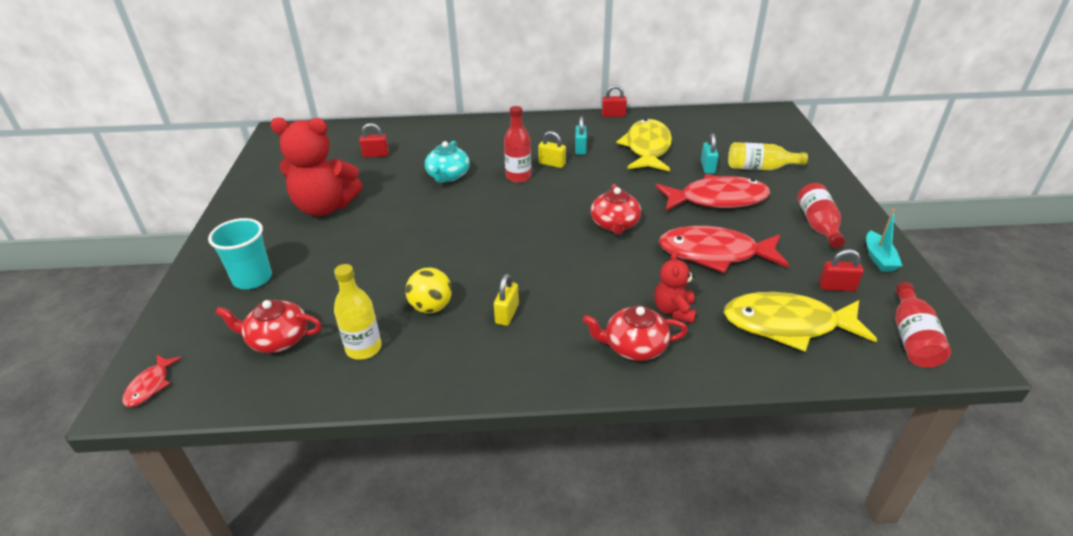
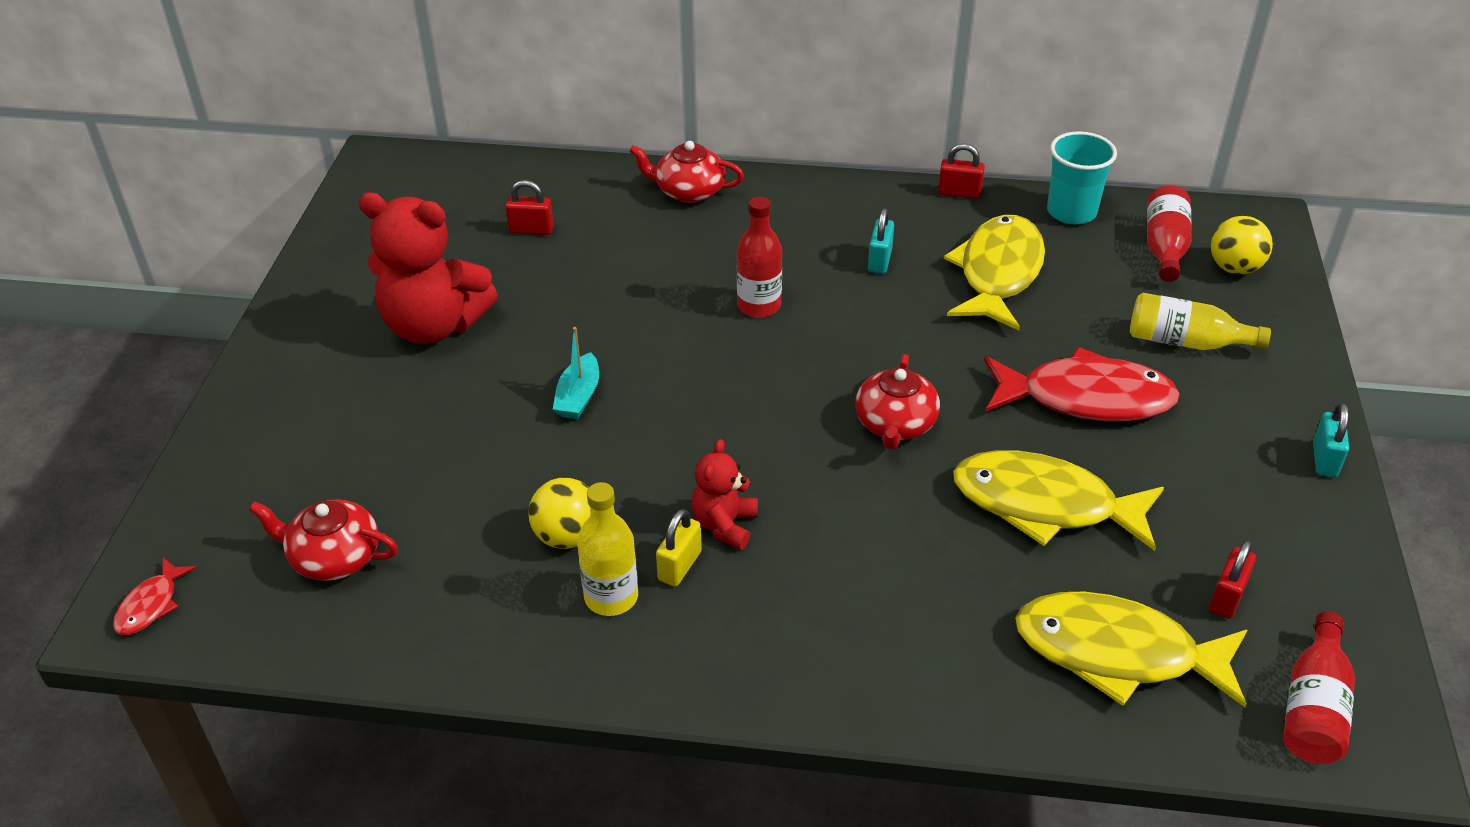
camera: 10 degrees right, 5 degrees up
turquoise cup [208,218,272,289] -> turquoise cup moved to [1047,131,1117,224]
yellow bottle [334,264,381,360] -> yellow bottle moved to [577,482,638,616]
turquoise teapot [425,141,470,183] -> none
yellow padlock [538,131,566,168] -> none
red teapot [583,306,688,361] -> red teapot moved to [629,141,744,203]
red teddy bear [654,251,696,323] -> red teddy bear moved to [691,439,758,550]
red fish [659,226,789,273] -> yellow fish [953,450,1164,551]
turquoise padlock [701,133,719,174] -> turquoise padlock moved to [1313,403,1349,477]
red bottle [798,183,845,248] -> red bottle moved to [1147,185,1192,282]
red padlock [819,249,864,291] -> red padlock turned 75 degrees counterclockwise [1209,540,1256,619]
turquoise boat [866,209,903,272] -> turquoise boat moved to [553,327,599,419]
none -> yellow ball [1211,216,1273,275]

